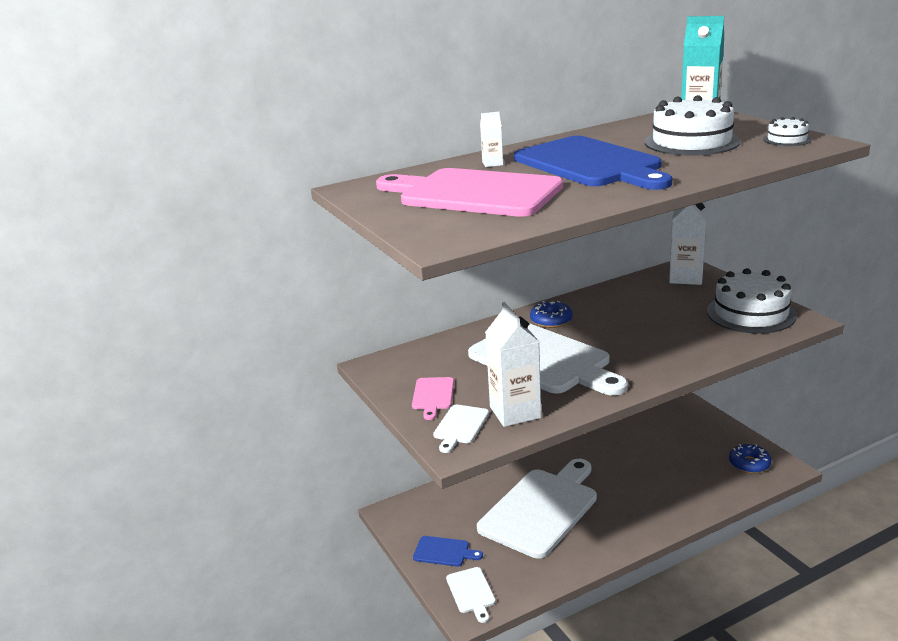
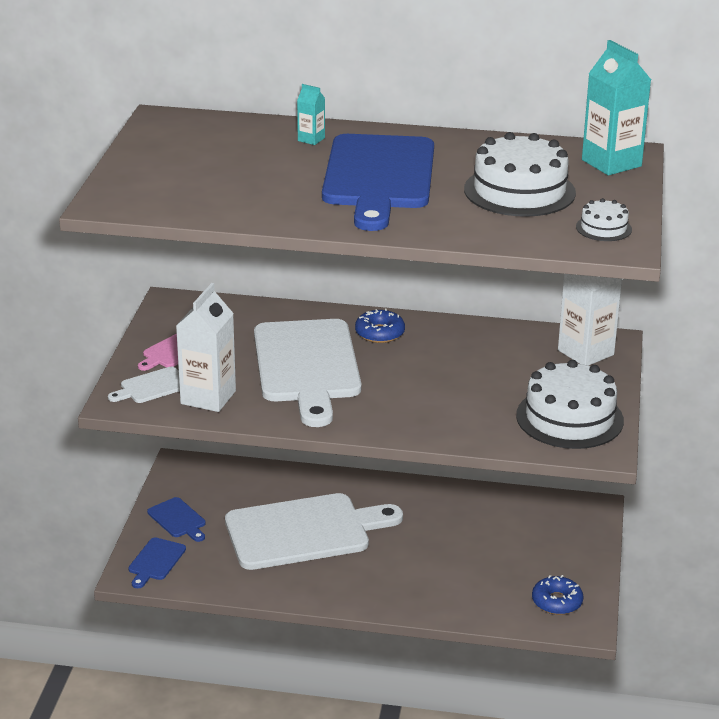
camera: 35 degrees right, 5 degrees up
pink cutting board [376,168,563,217] -> none
white cutting board [446,567,496,623] -> blue cutting board [128,538,186,588]
white carton [480,112,503,167] -> turquoise carton [297,84,325,145]

